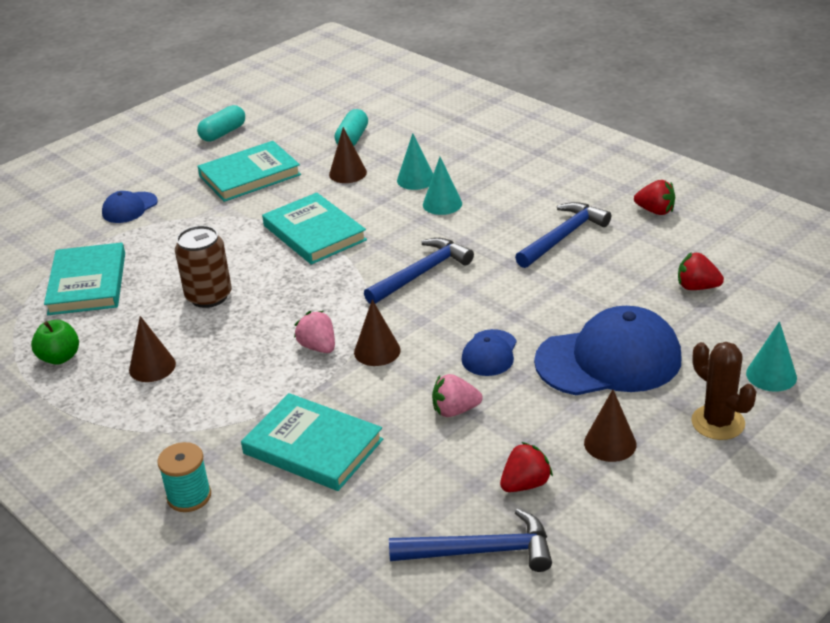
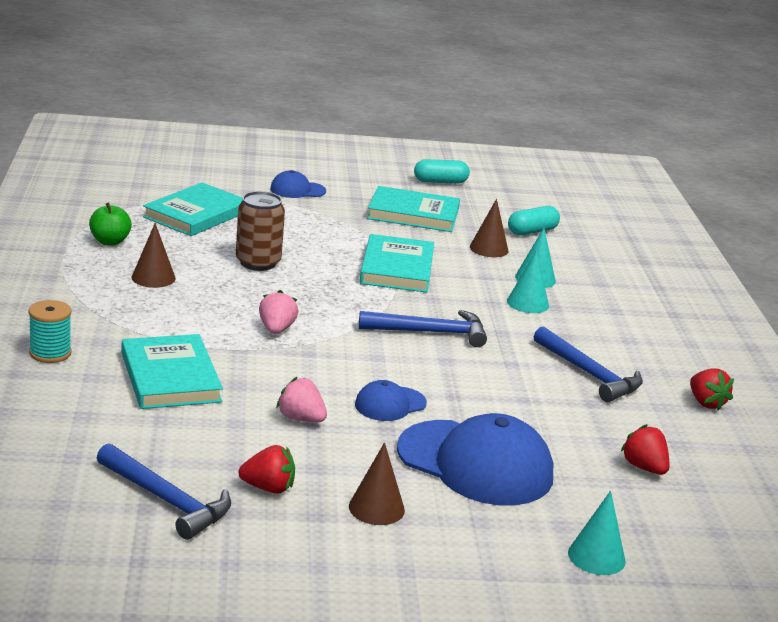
camera: 35 degrees right, 10 degrees down
brown cone [354,300,401,366] -> none
blue hammer [515,202,611,268] -> blue hammer turned 60 degrees clockwise [534,326,643,402]
brown cactus [691,342,757,440] -> none

